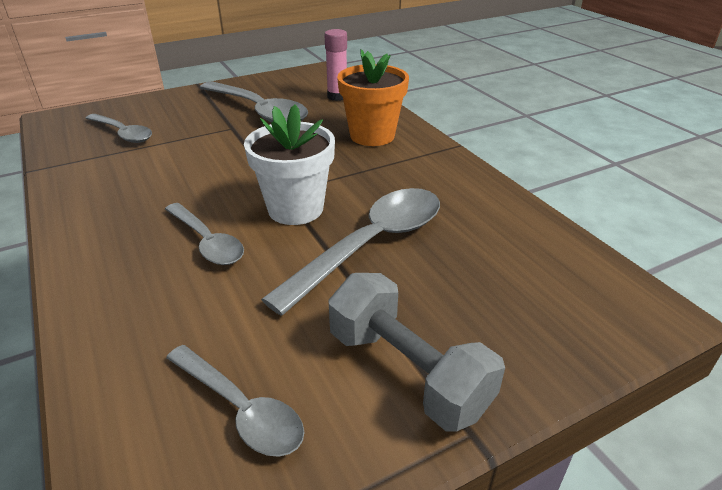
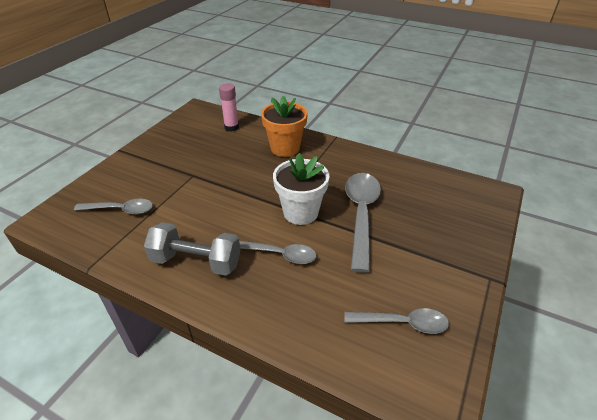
camera: 35 degrees left, 5 degrees up
grey spoon [200,81,308,123] -> none
grey dumbbell [328,273,505,432] -> grey dumbbell moved to [144,222,241,276]

